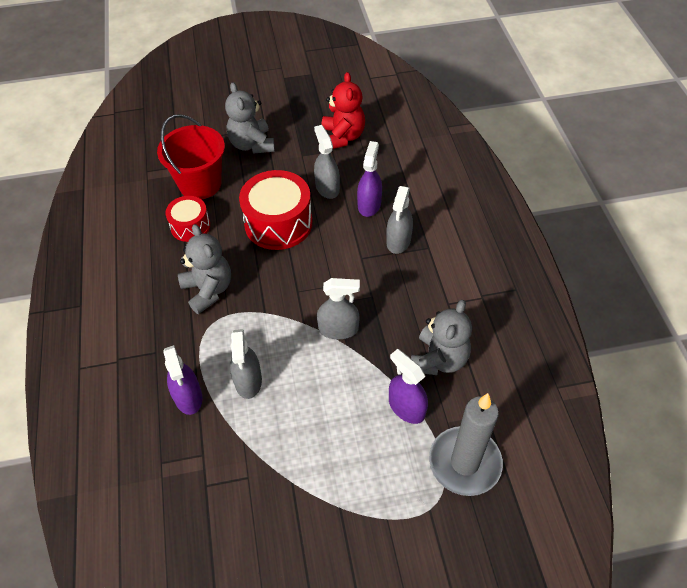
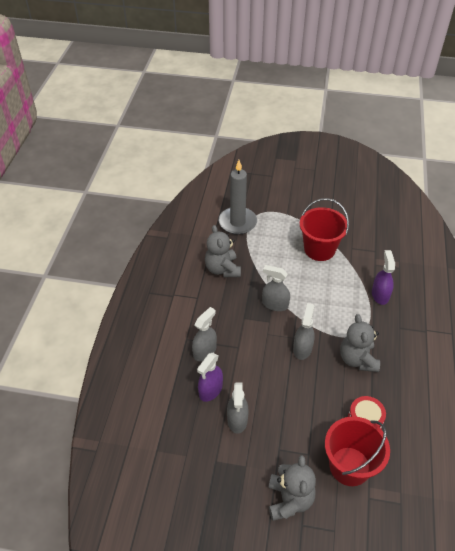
camera: 160 degrees left, 5 degrees down
grey spray bottle [230,329,262,399] -> grey spray bottle moved to [293,303,315,360]
red drum [239,170,312,250] -> none
red teddy bear [322,72,365,149] -> none
purple spray bottle [389,349,428,424] -> none
grey teddy bear [411,300,472,375] -> grey teddy bear turned 60 degrees counterclockwise [205,225,241,277]
none -> red bucket [300,198,349,261]

